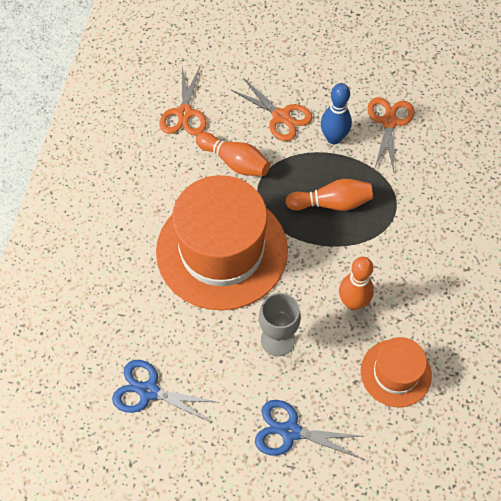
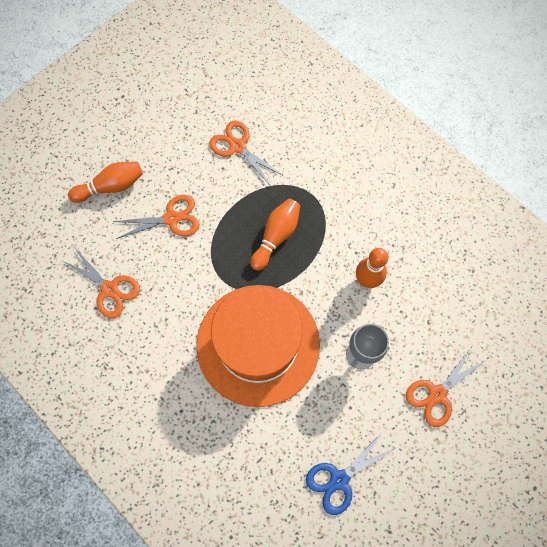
camera: 55 degrees left, 10 degrees up
orange bowling pin [196,132,270,176] -> orange bowling pin moved to [68,162,143,203]
blue scissors [255,400,361,458] -> orange scissors [406,347,487,427]
blue bowling pin [321,83,352,144] -> none
orange hat [361,337,432,407] -> none

